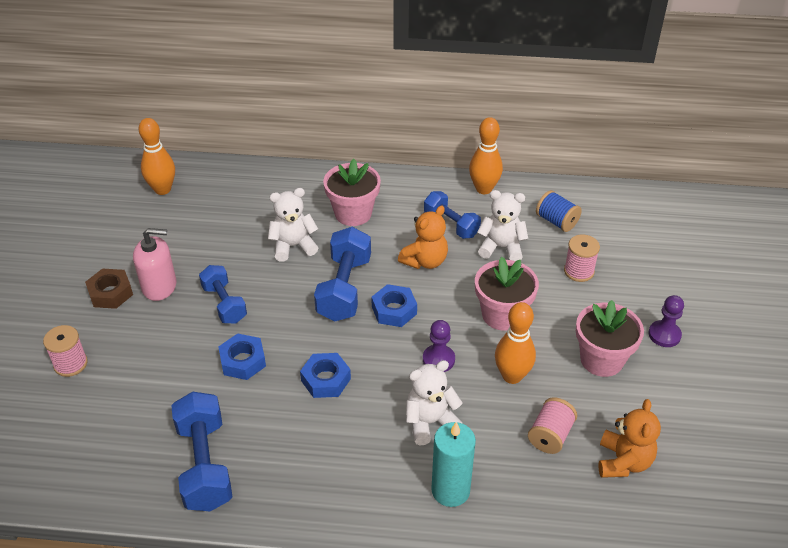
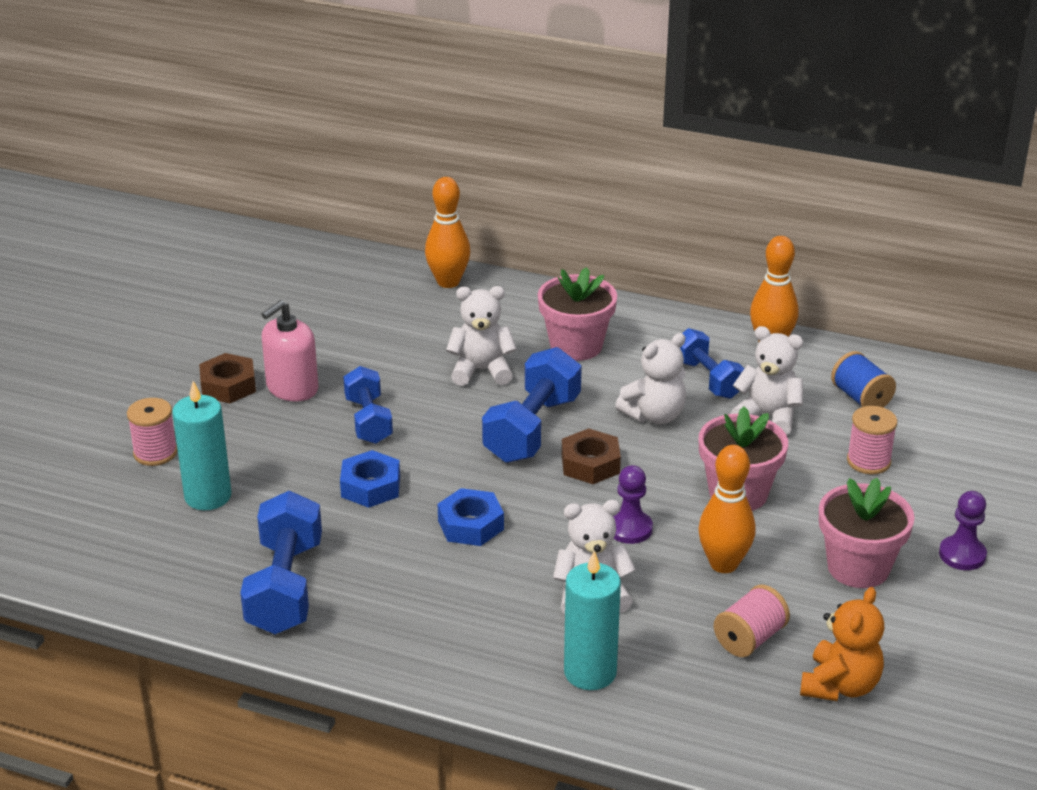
camera: 15 degrees right, 10 degrees down
pink soap dispenser [133,228,176,301] -> pink soap dispenser turned 120 degrees clockwise [262,300,319,402]
orange bowling pin [139,118,175,195] -> orange bowling pin moved to [425,177,470,288]
blue nut [371,284,417,327] -> brown nut [562,428,621,484]
orange teddy bear [398,206,448,269] -> white teddy bear [615,333,686,424]
none -> turquoise candle [172,381,231,510]

